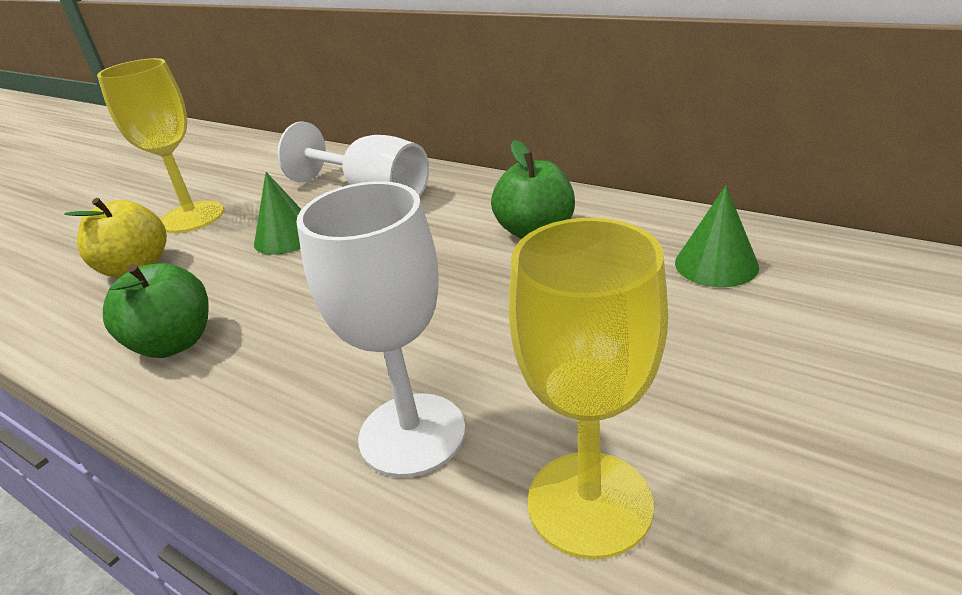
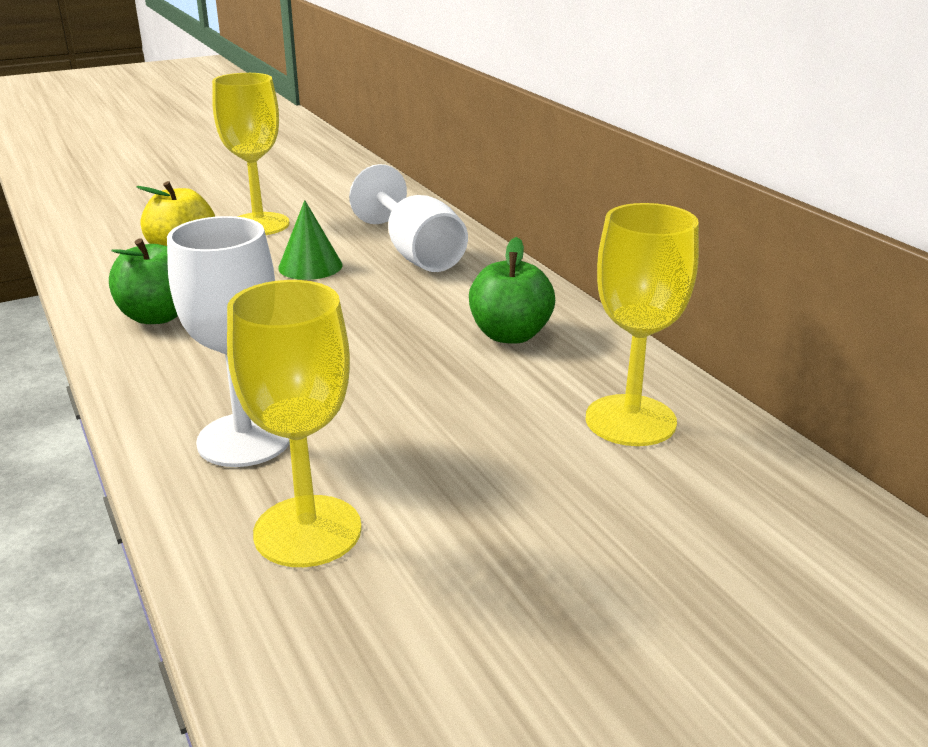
camera: 25 degrees right, 5 degrees down
green cone [675,186,759,287] -> yellow goblet [586,203,699,446]

